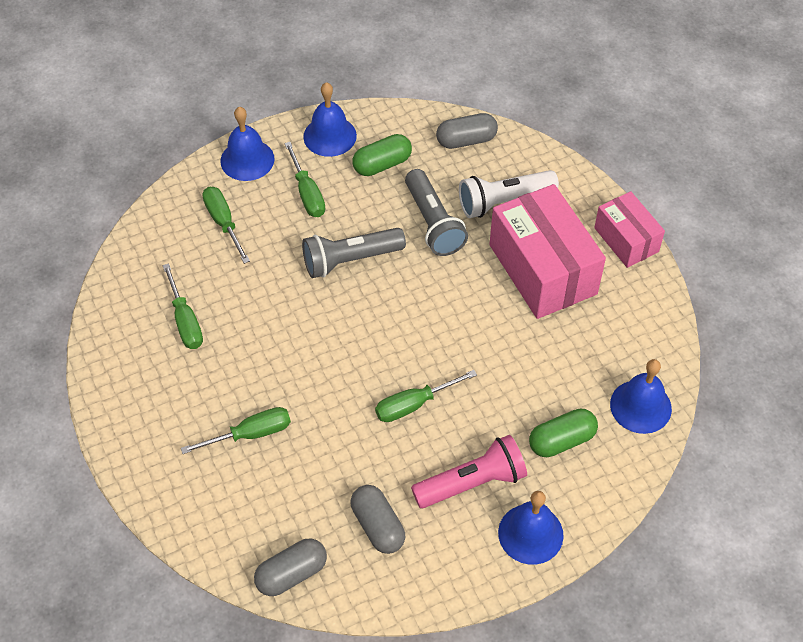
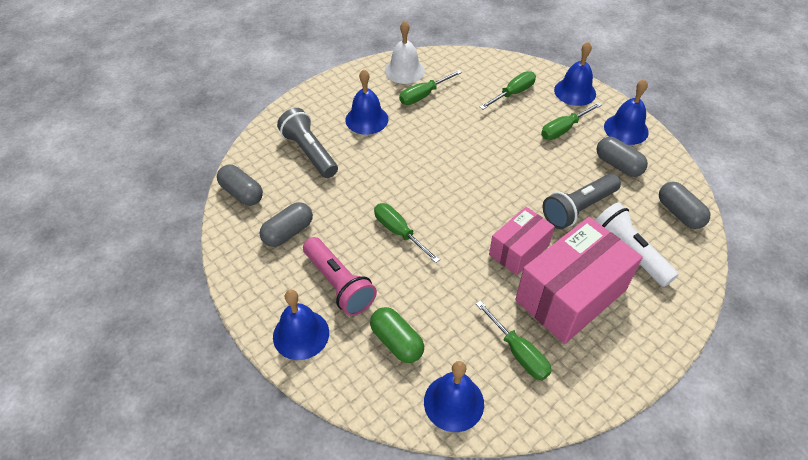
camera: 75 degrees right, 5 degrees down
green screwdriver [181,407,291,454] -> green screwdriver moved to [476,301,551,380]
grey flashlight [302,228,406,278] -> grey flashlight moved to [277,108,338,178]
green capsule [353,134,412,176] -> grey capsule [596,137,648,177]
pink box [594,191,665,268] -> pink box moved to [489,207,555,275]
none -> blue bell [345,69,389,135]
none -> white bell [385,21,425,84]

